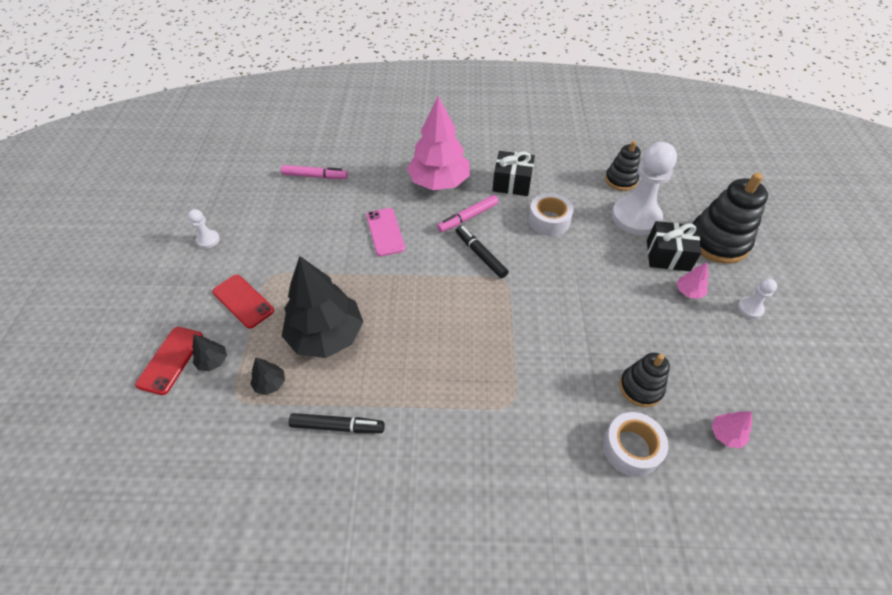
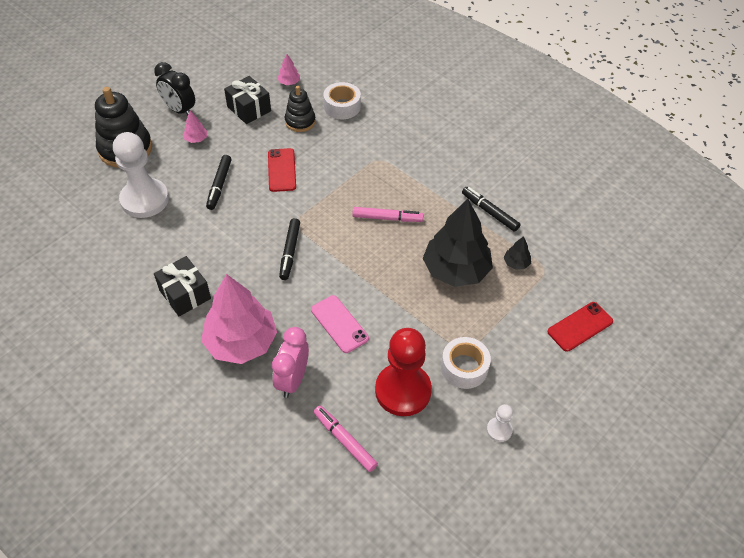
camera: 140 degrees left, 0 degrees up
black tree [192,334,227,371] -> none
red phone [212,275,274,329] -> red phone moved to [268,148,296,192]
pink phone [366,208,405,256] -> pink phone turned 60 degrees counterclockwise [311,295,369,353]
pink marker [437,195,499,232] -> pink marker moved to [352,207,424,222]
white tape [528,193,574,236] -> white tape moved to [441,337,491,389]
black stacking toy [605,141,641,191] -> none
black gift [647,221,702,271] -> black gift moved to [224,76,271,124]
white pawn [737,279,777,319] -> black clock [154,62,195,115]
none -> black marker [206,155,232,210]
none -> pink clock [272,327,309,398]
none -> red pawn [375,328,432,416]

